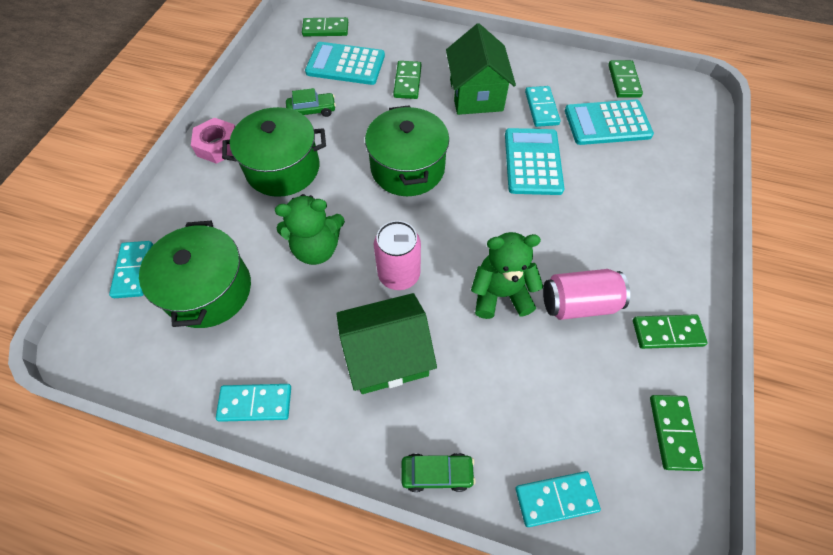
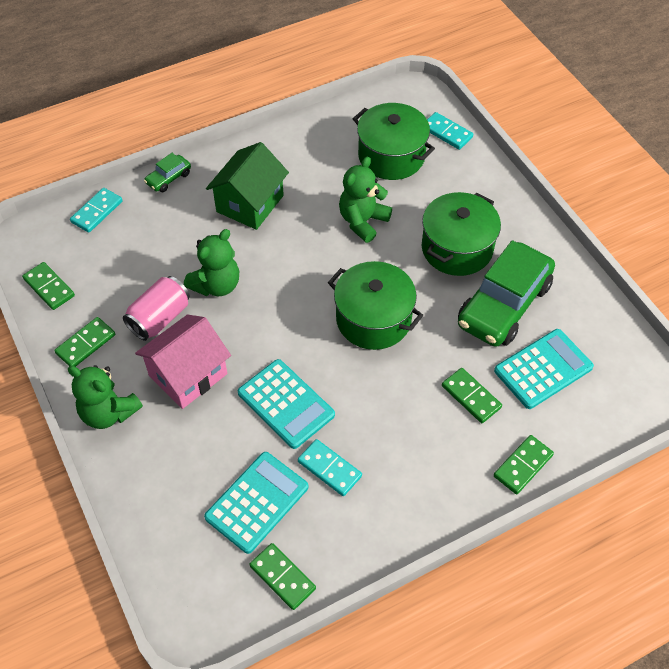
camera: 135 degrees right, 5 degrees down
pink nut [191,118,235,164] -> none
turquoise domino [216,384,291,422] -> none
green car [286,88,336,117] -> green car [458,240,555,347], size x2.29
green domino [302,17,348,36] -> green domino moved to [494,435,554,494]
pink can [374,221,421,290] -> none
green house [446,23,516,115] -> none
none -> green teddy bear [68,365,143,429]
none -> pink house [135,314,231,409]

